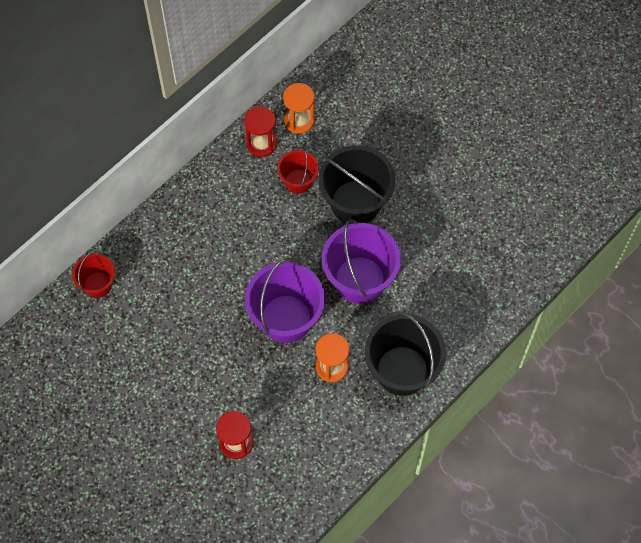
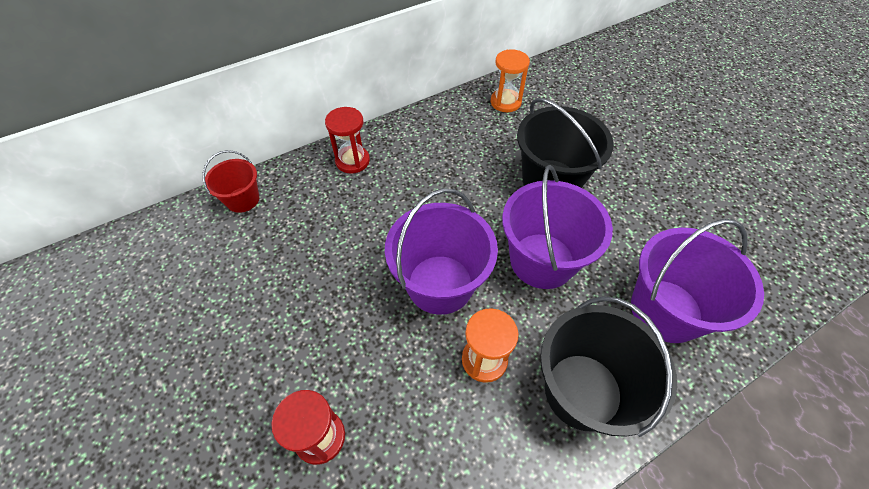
camera: 15 degrees right, 10 degrees down
red hourglass [244,106,277,157] -> red hourglass moved to [325,107,370,174]
red bucket [277,147,319,194] -> none
none -> purple bucket [631,219,764,343]

